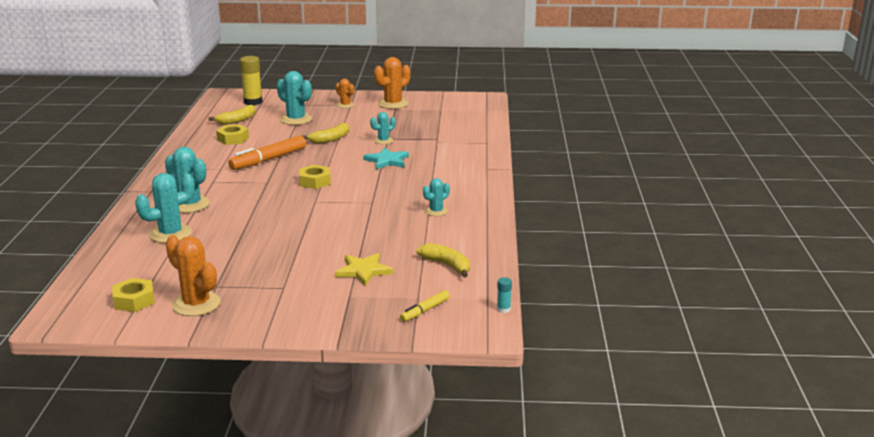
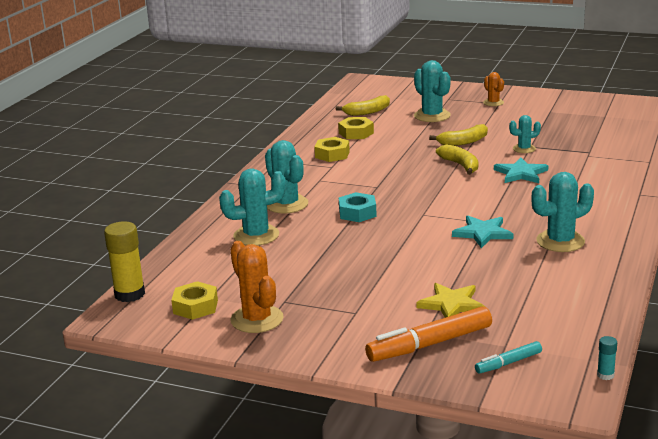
camera: 20 degrees right, 0 degrees up
orange marker [228,135,306,170] -> orange marker moved to [365,306,492,362]
yellow glue stick [240,56,262,105] -> yellow glue stick moved to [104,221,145,302]
yellow nut [299,165,331,189] -> yellow nut moved to [315,137,350,162]
orange cactus [374,57,411,109] -> none
yellow marker [400,290,450,322] -> turquoise marker [475,341,542,374]
yellow banana [417,243,470,277] -> yellow banana moved to [436,144,478,175]
turquoise cactus [423,178,450,216] -> turquoise cactus [531,172,594,252], size x1.75
none -> turquoise nut [339,192,377,222]
none -> turquoise star [452,216,513,248]

